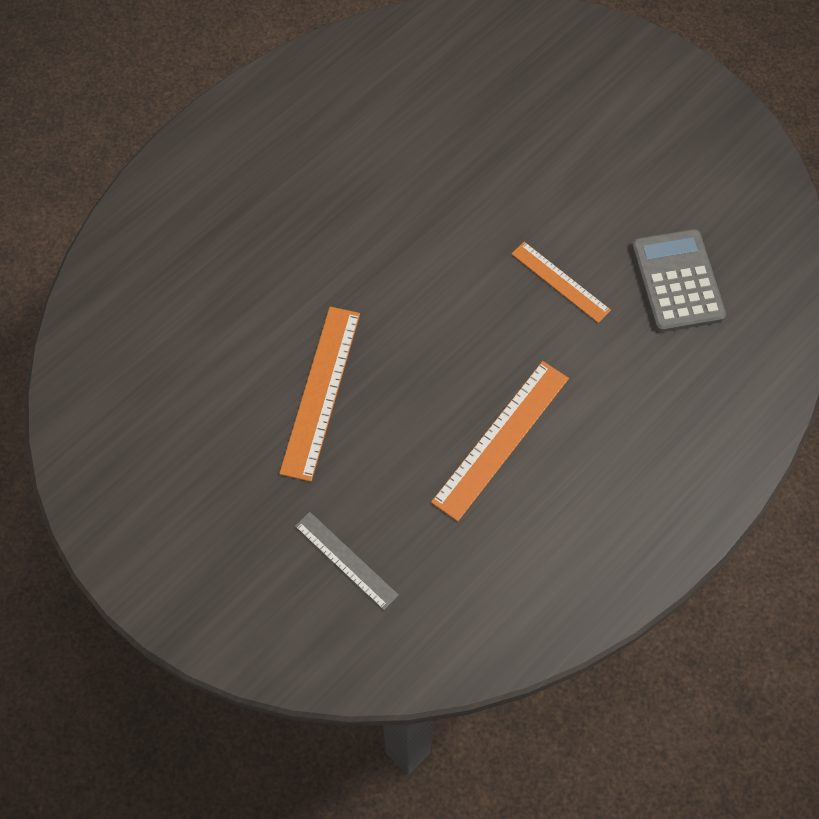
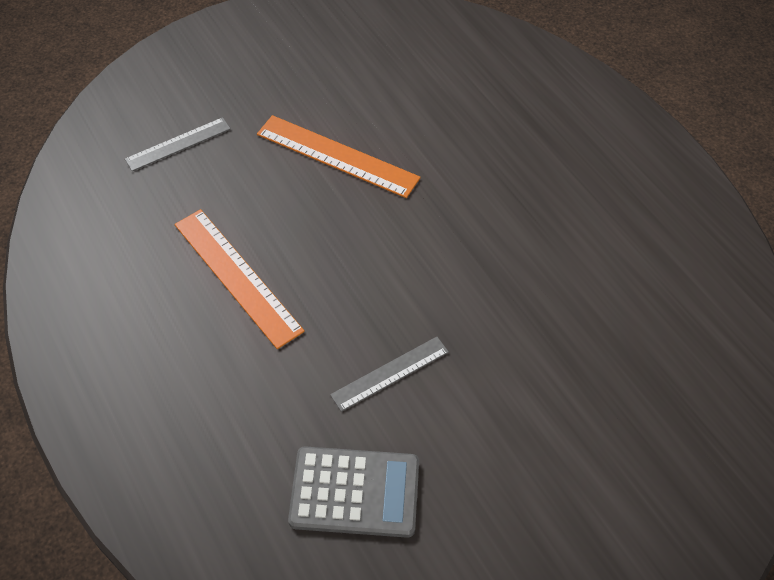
camera: 105 degrees right, 10 degrees down
orange ruler [512,242,611,323] -> grey ruler [330,337,449,412]

